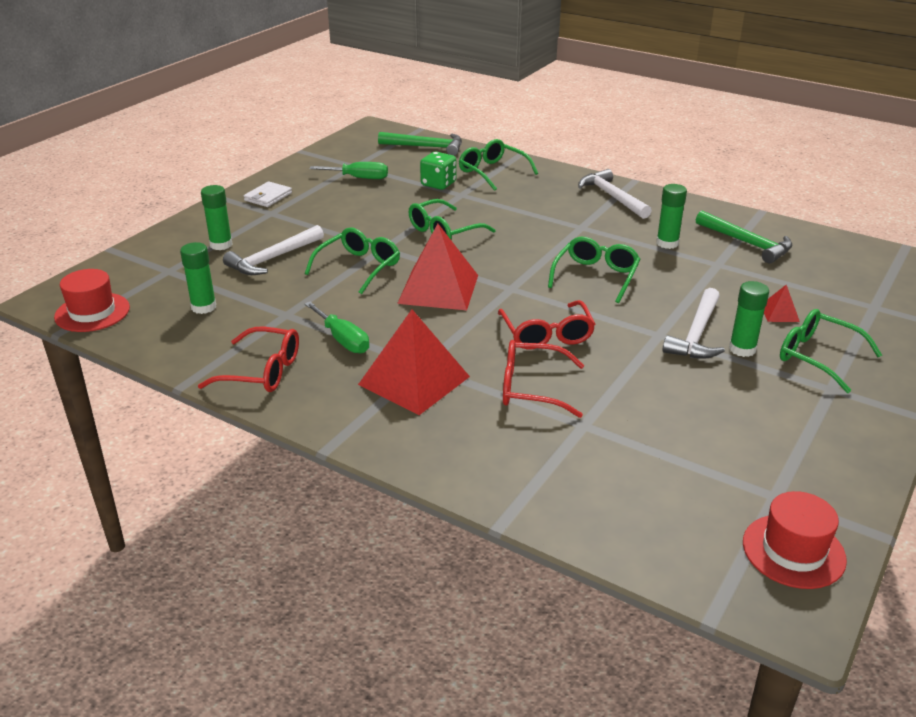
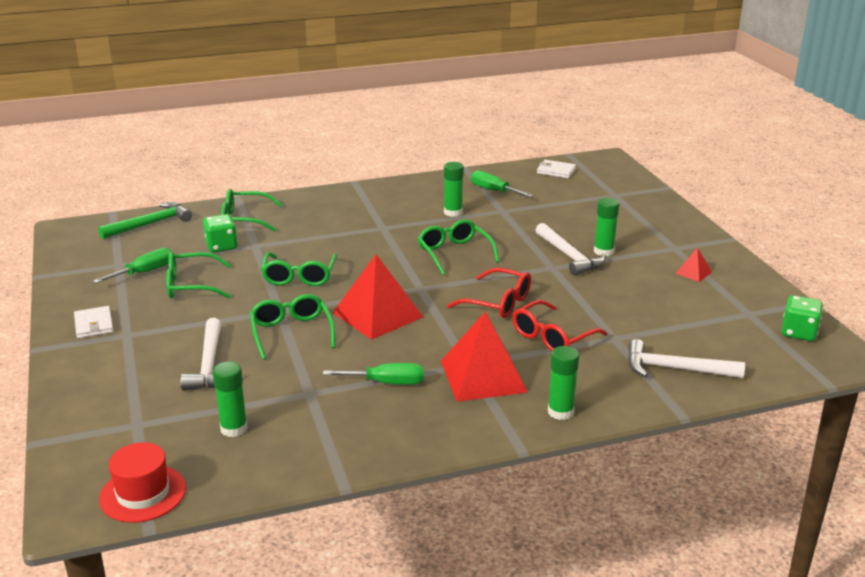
camera: 50 degrees left, 5 degrees down
red glasses [198,327,299,392] -> none
green glue stick [201,185,233,250] -> green glue stick moved to [548,346,579,420]
white hammer [578,169,652,219] -> white hammer moved to [628,339,745,378]
green hammer [696,211,793,263] -> green screwdriver [471,171,533,197]
red hat [743,491,847,589] -> green dice [781,295,823,341]
red pyramid [764,285,800,322] -> red pyramid moved to [676,248,712,282]
green glasses [780,309,882,393] -> green glasses moved to [166,252,231,298]
none -> white wallet [537,160,576,178]

